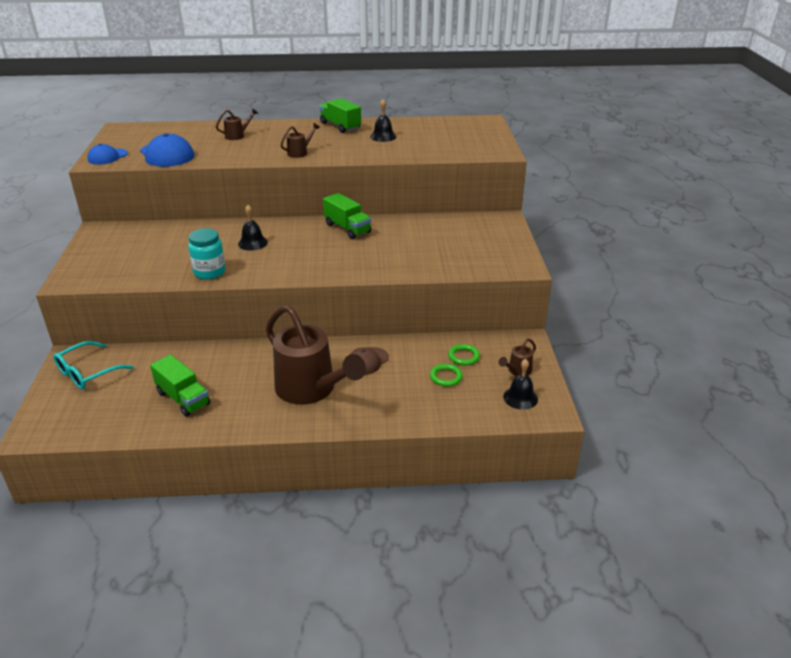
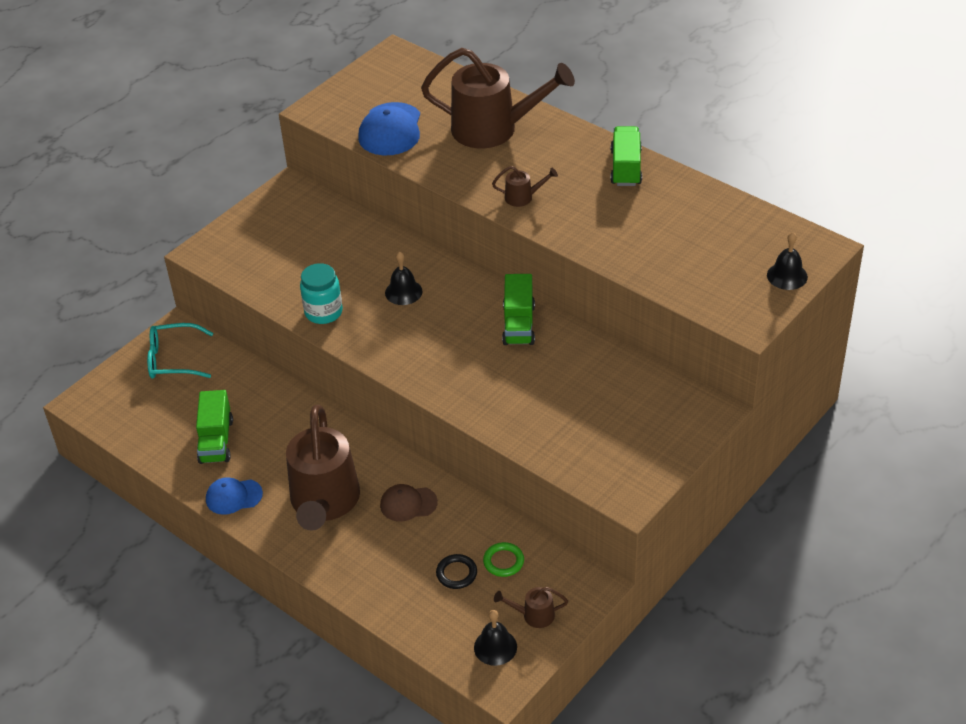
camera: 45 degrees right, 10 degrees up
blue cap [87,144,128,165] -> blue cap moved to [206,477,263,515]
brown watering can [216,108,258,140] -> brown watering can [421,48,575,148], size x2.45
black bell [370,99,396,142] -> black bell moved to [767,232,808,290]
green ring [430,364,463,387] -> black ring [436,554,477,589]

